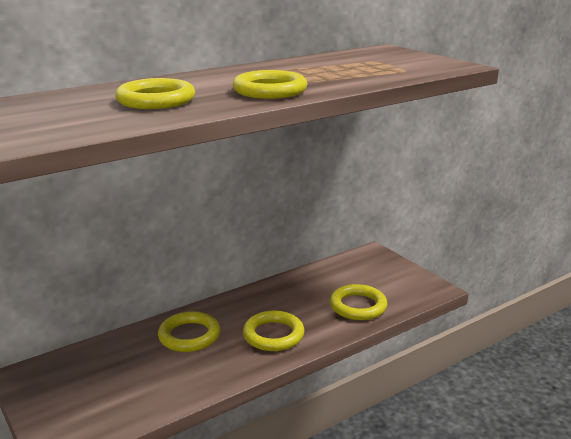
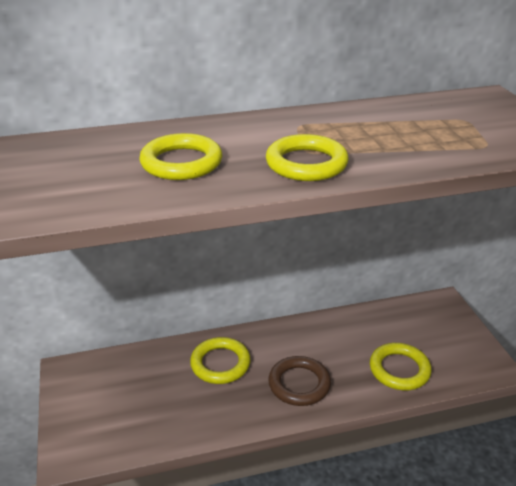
camera: 20 degrees right, 10 degrees up
yellow ring [243,311,305,351] -> brown ring [268,356,331,406]

